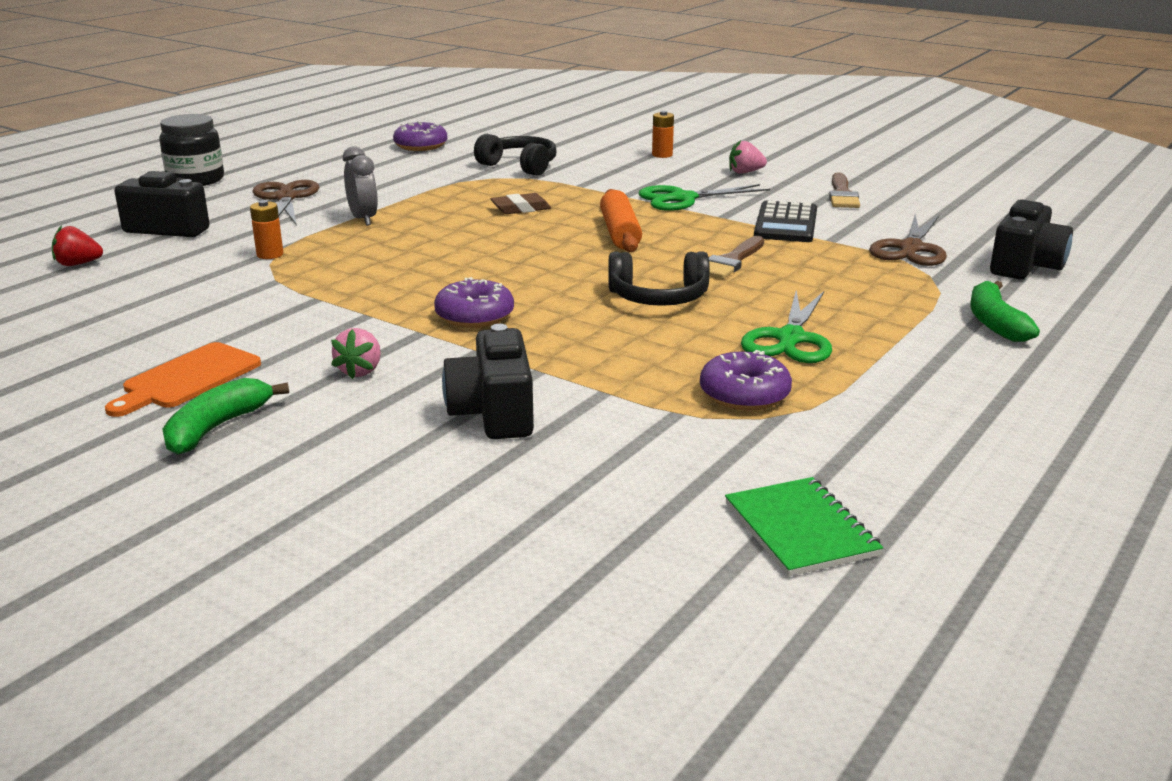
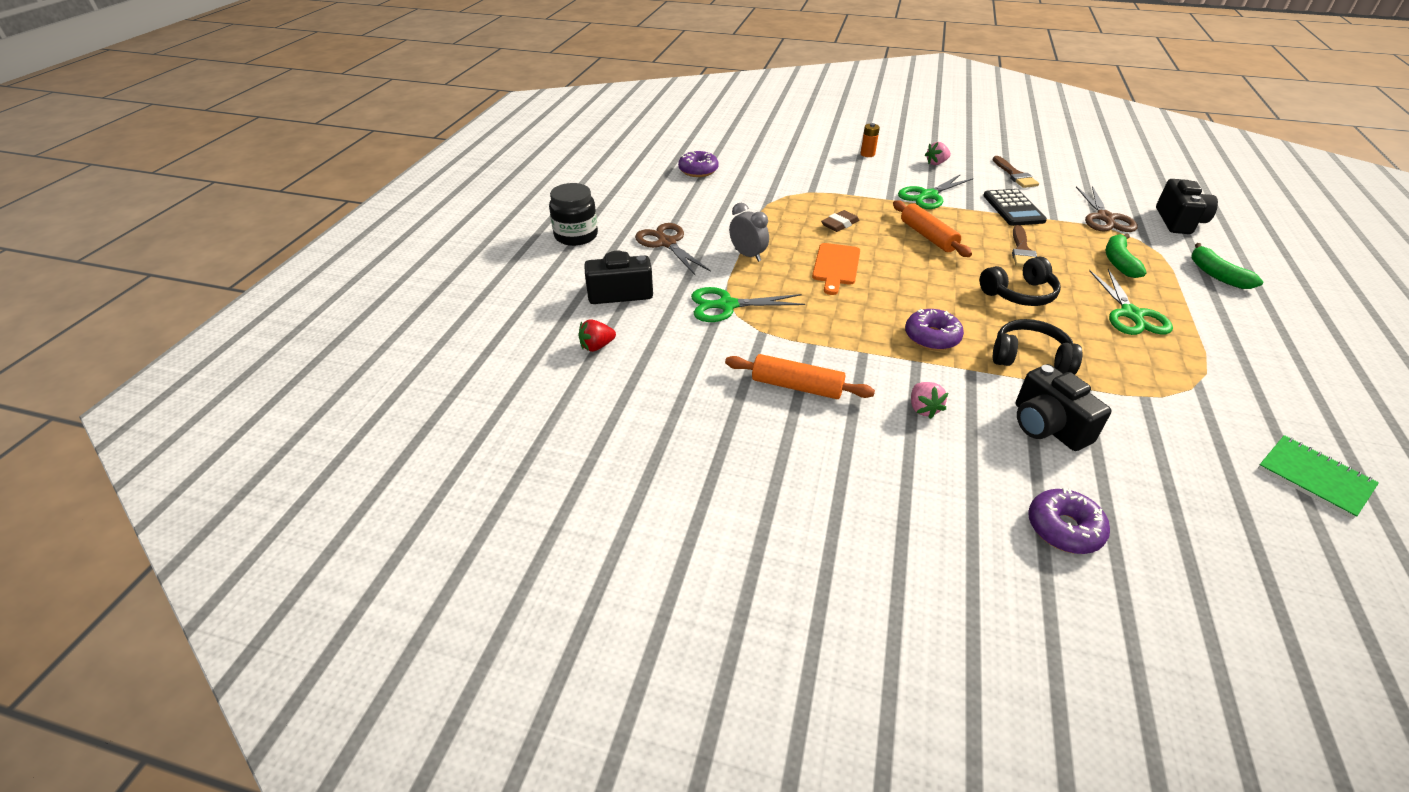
camera: 20 degrees left, 15 degrees up
orange cutting board [105,342,261,417] -> orange cutting board moved to [812,243,860,295]
green banana [162,378,289,455] -> green banana moved to [1105,233,1147,278]
orange battery [250,200,283,259] -> green scissors [691,287,805,322]
black headphones [474,134,557,176] -> black headphones moved to [993,319,1082,375]
purple donut [700,350,792,411] -> purple donut moved to [1028,488,1110,554]
none -> orange rolling pin [725,354,875,399]

